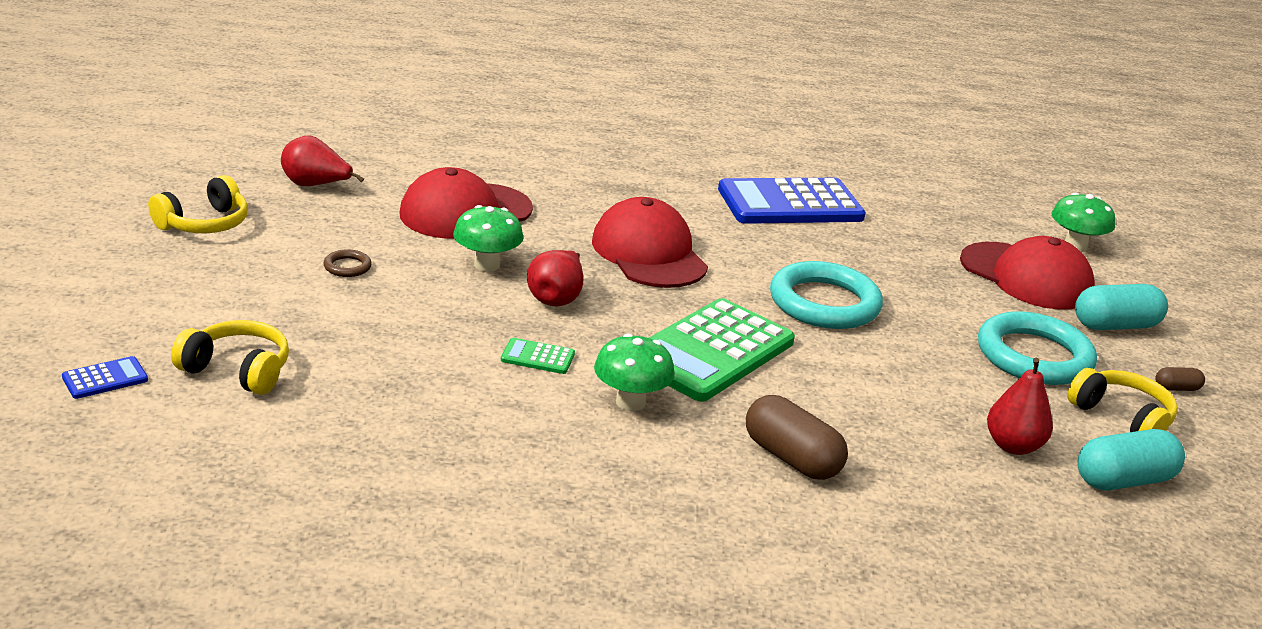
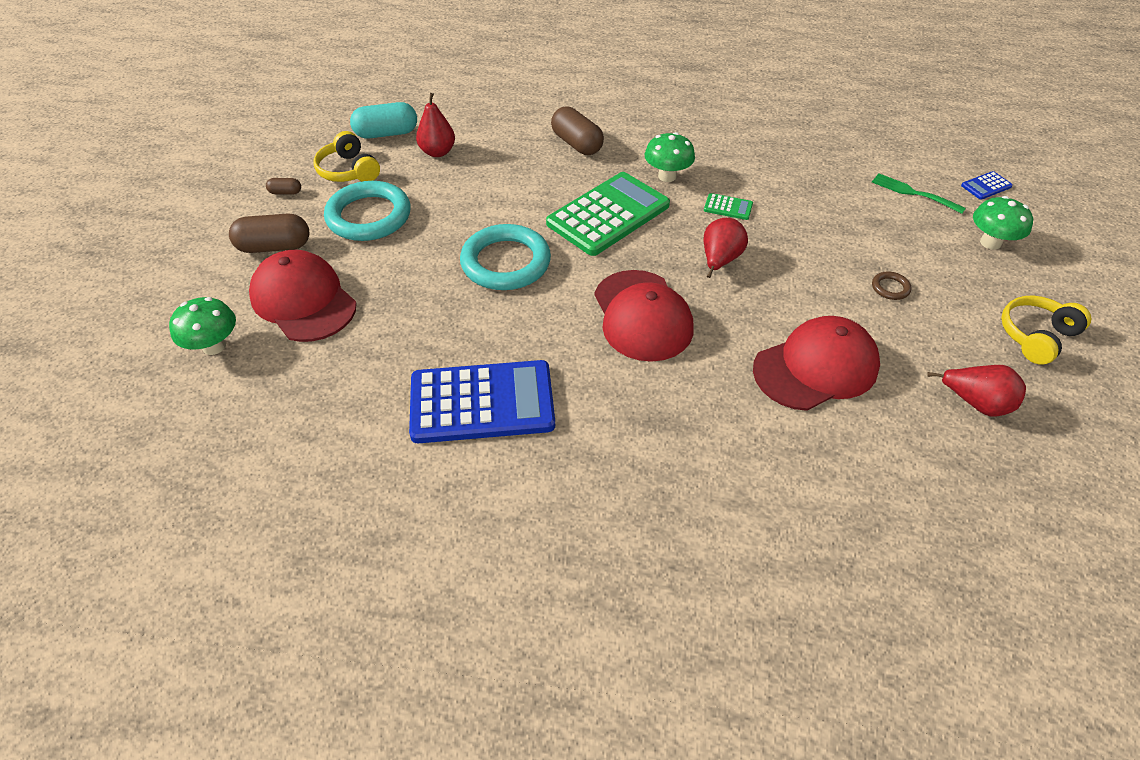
camera: 170 degrees left, 20 degrees up
yellow headphones [171,320,289,395] -> green fork [872,173,966,214]
green mushroom [453,205,524,272] -> green mushroom moved to [973,196,1033,250]
turquoise capsule [1075,284,1168,330] -> brown capsule [229,214,310,253]

